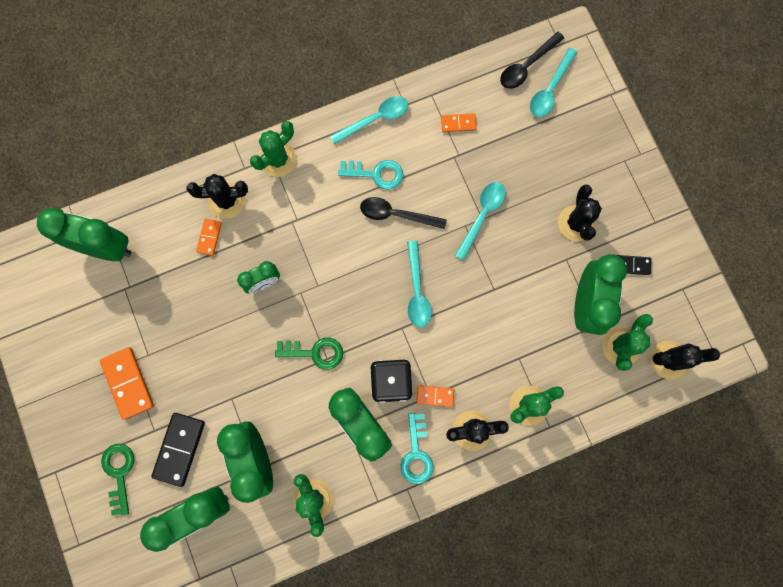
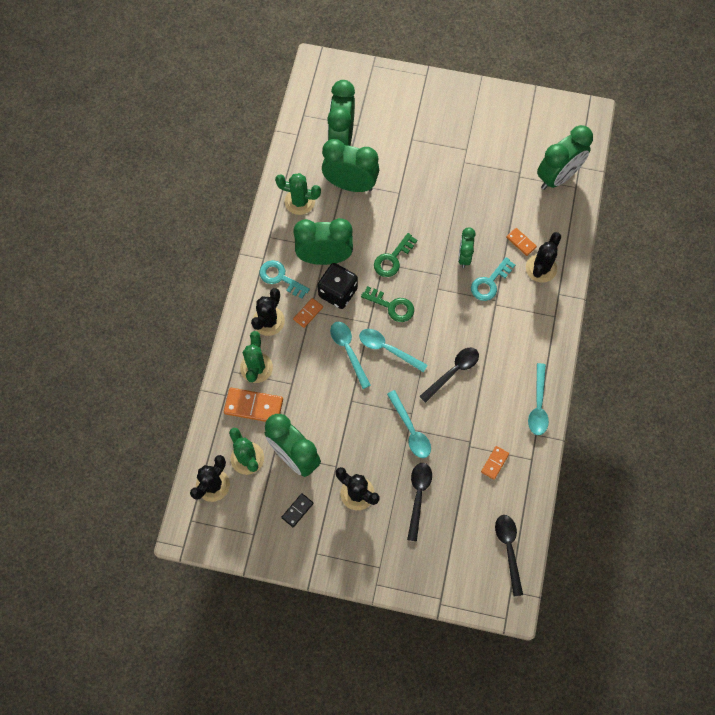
camera: 125 degrees right, 10 degrees down
orange domino [100,347,154,420] -> orange domino moved to [224,388,283,422]
green key [101,444,135,516] -> green key moved to [361,286,414,322]
black domino [151,413,205,487] -> none
green cactus [250,121,297,177] -> none
turquoise key [338,160,404,189] -> turquoise key moved to [471,257,515,301]
turquoise spoon [530,48,578,117] -> turquoise spoon moved to [330,322,371,389]
none -> black spoon [407,463,432,542]

